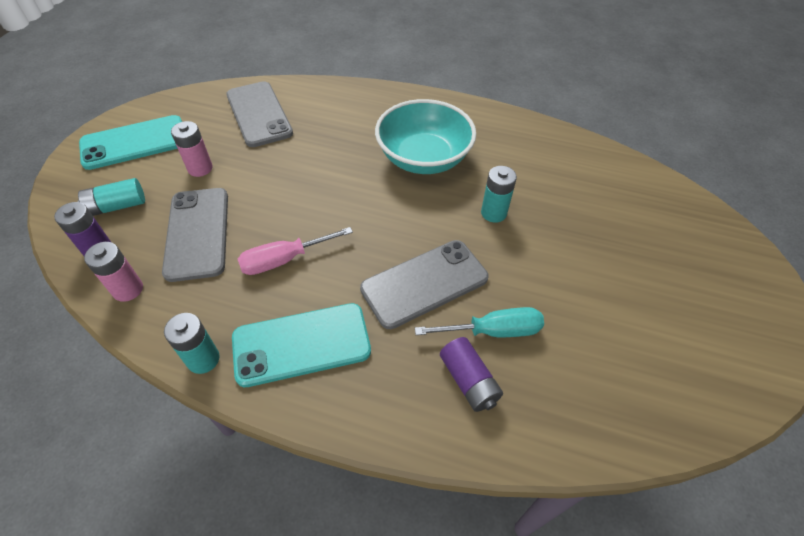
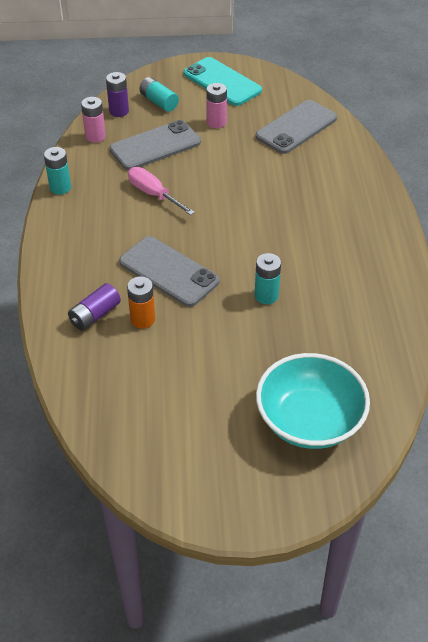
camera: 70 degrees right, 5 degrees down
turquoise phone [232,303,371,387] -> none
turquoise bowl [375,99,476,174] -> turquoise bowl moved to [256,353,370,449]
turquoise screwdriver [415,307,544,337] -> orange battery [127,277,155,328]

